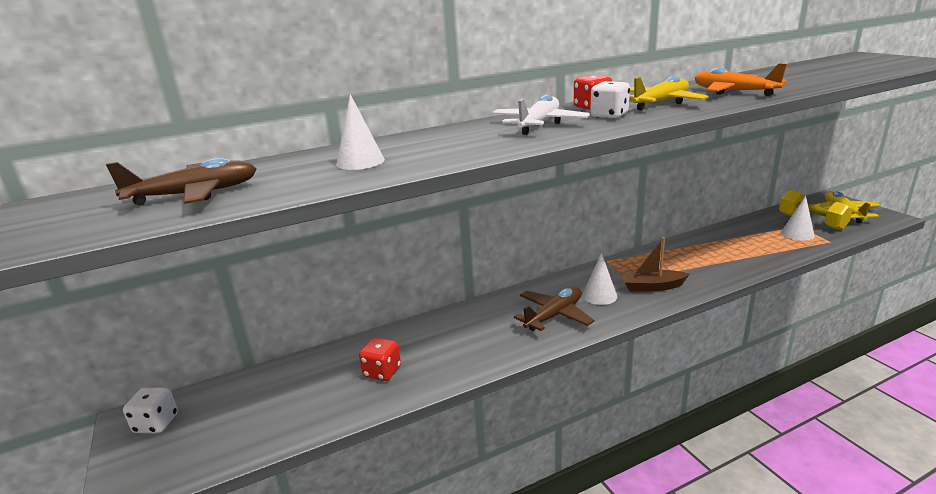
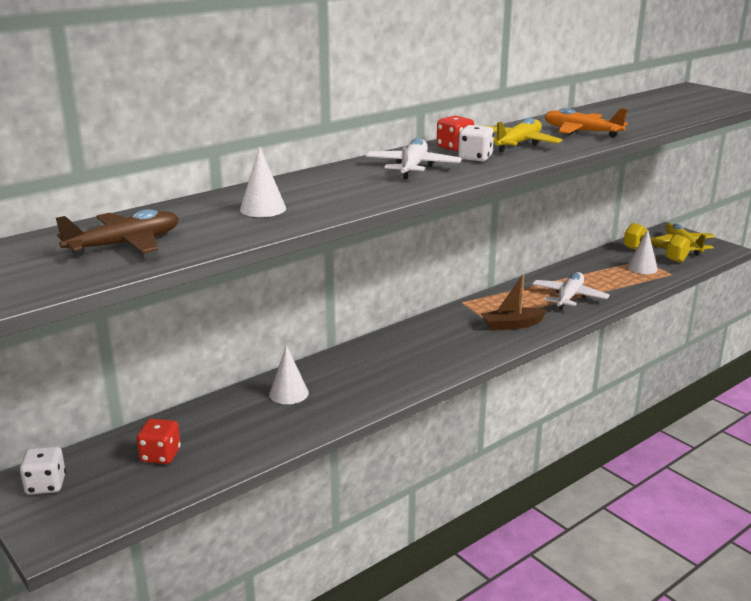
camera: 15 degrees left, 0 degrees up
red dice [359,337,401,381] -> red dice moved to [137,419,181,464]
brown plane [514,287,594,331] -> none
white cone [582,253,617,305] -> white cone moved to [269,345,309,404]
none -> white plane [532,272,609,310]

